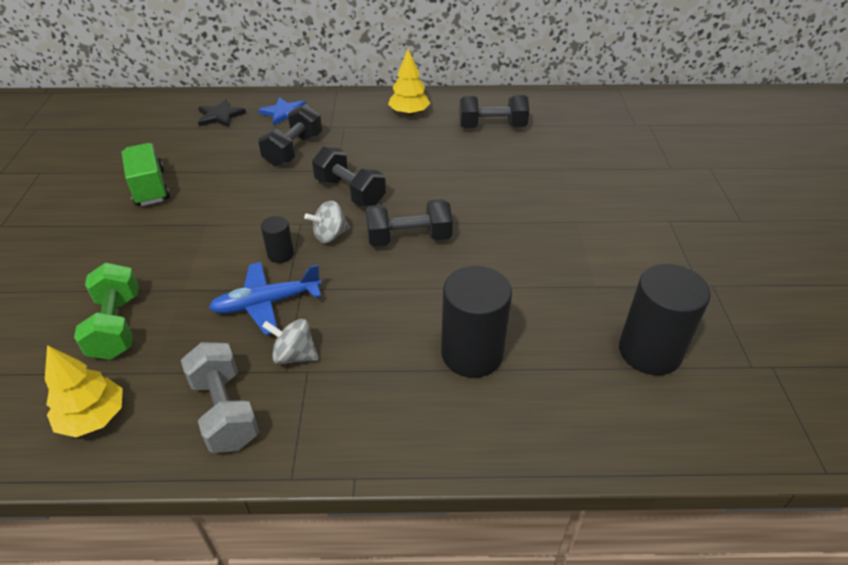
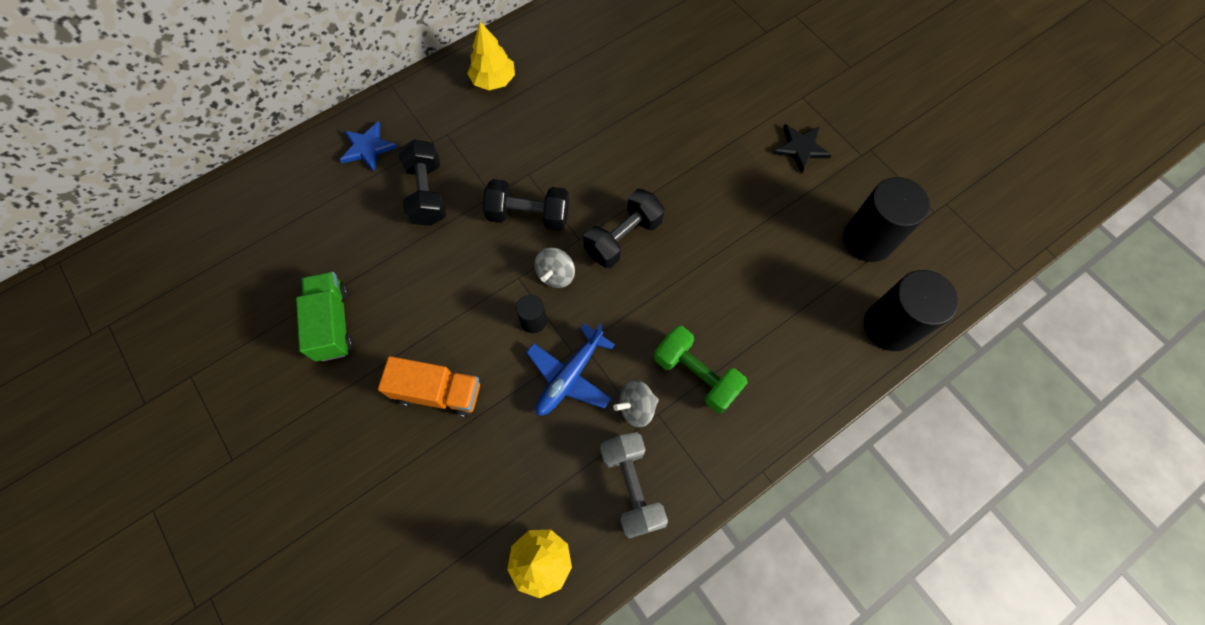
camera: 35 degrees left, 25 degrees up
green dumbbell [74,263,139,360] -> green dumbbell moved to [654,326,748,413]
green truck [122,143,170,206] -> green truck turned 45 degrees clockwise [296,272,353,361]
grey dumbbell [181,342,259,453] -> grey dumbbell turned 45 degrees clockwise [600,432,668,539]
black star [198,99,246,127] -> black star moved to [773,124,831,173]
black cylinder [441,266,512,378] -> black cylinder moved to [864,270,958,351]
black dumbbell [459,95,529,128] -> none
none -> orange truck [378,356,480,417]

